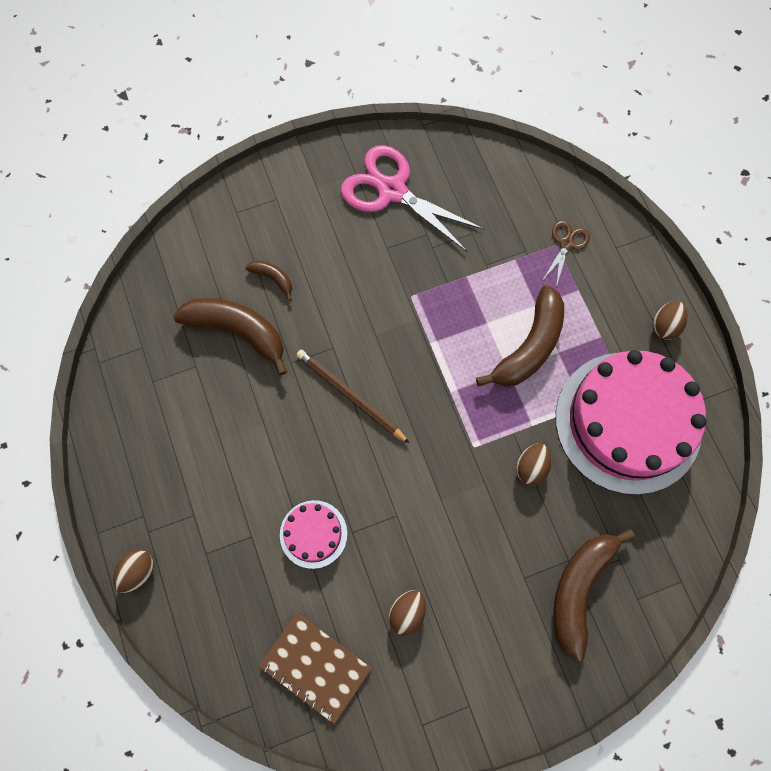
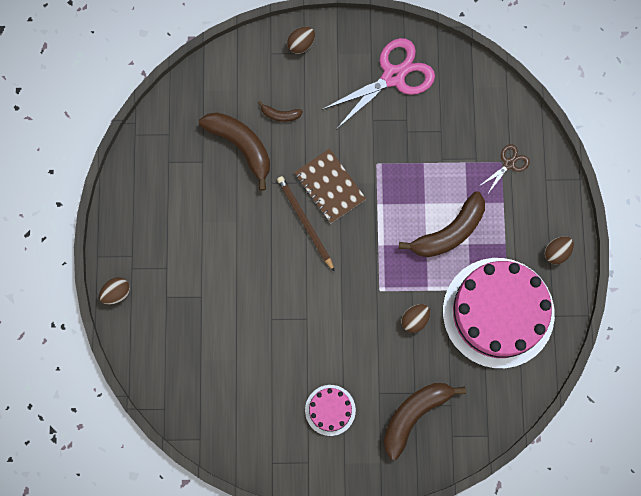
camera: 20 degrees right, 5 degrees up
brown banana [245,261,292,301] -> brown banana turned 135 degrees clockwise [258,101,303,122]
brown notebook [259,613,372,724] -> brown notebook moved to [294,149,366,223]
pink cake [280,500,347,569] -> pink cake moved to [305,385,356,436]
pink scissors [341,145,485,252] -> pink scissors turned 90 degrees clockwise [322,38,435,129]
brown egg [389,590,426,636] -> brown egg moved to [287,27,315,54]

